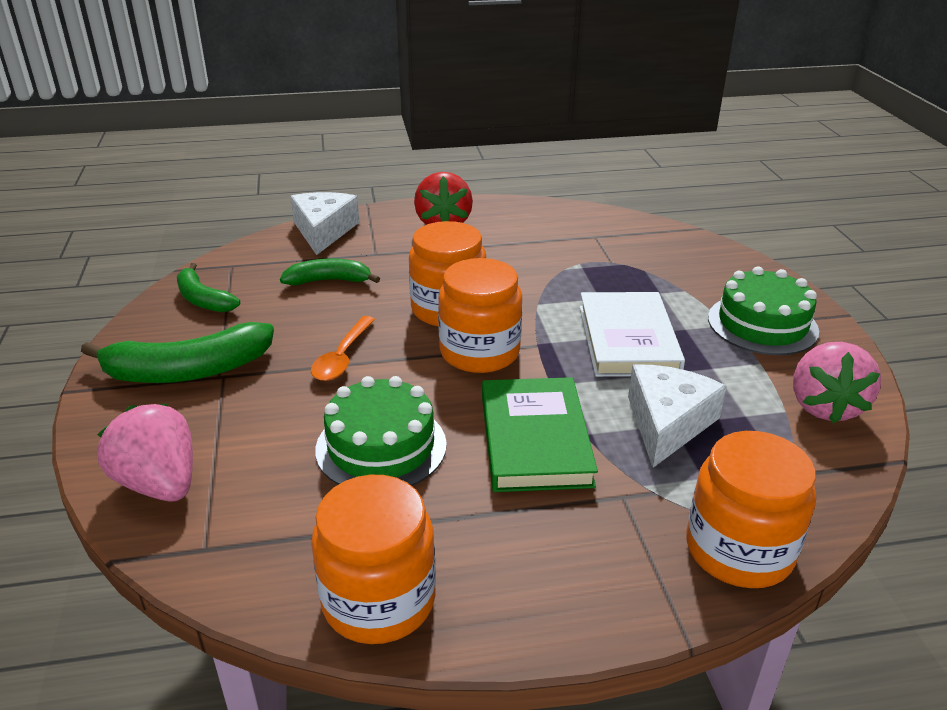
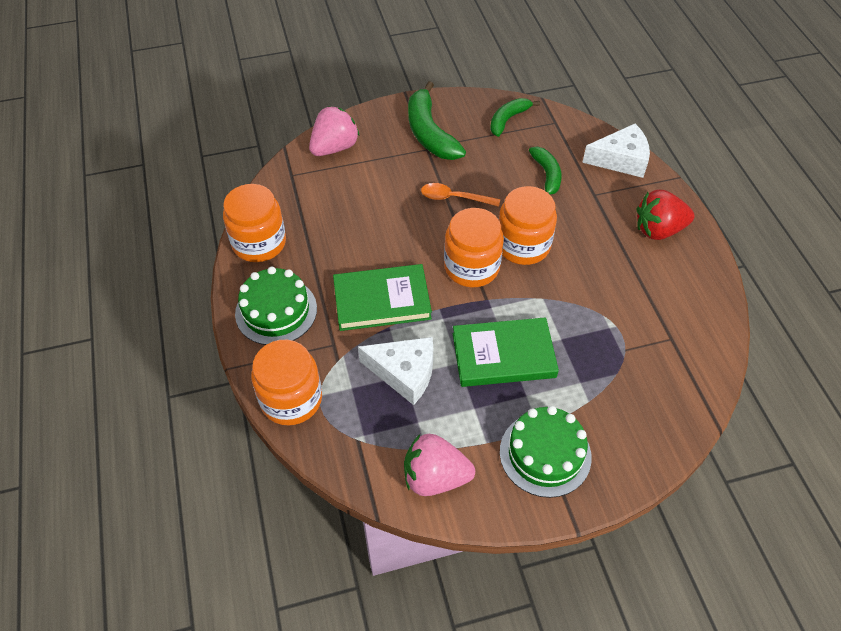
camera: 85 degrees right, 20 degrees up
green cake [315,376,447,486] -> green cake moved to [235,266,317,345]
white book [580,292,685,377] -> green book [453,317,559,387]

